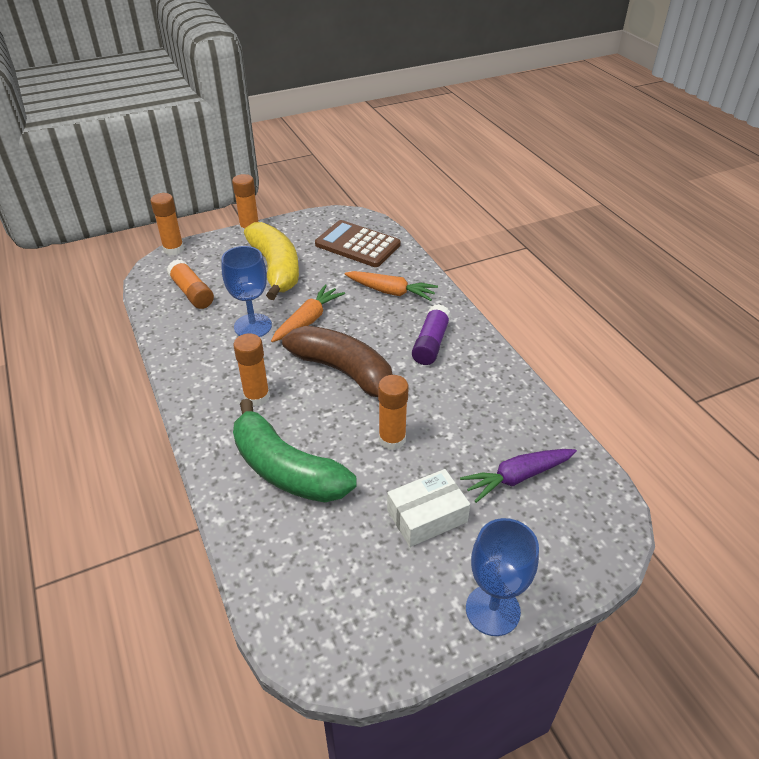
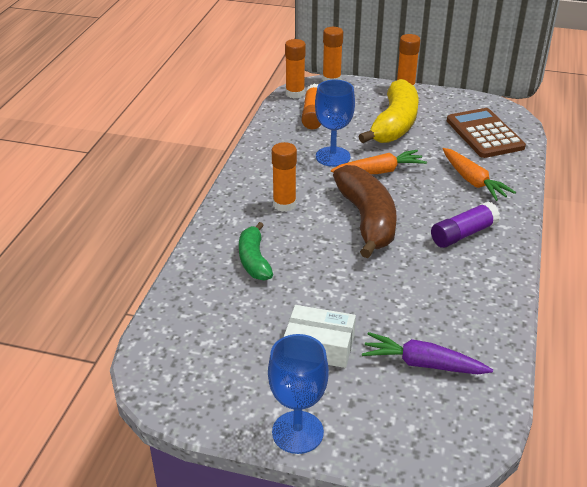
camera: 40 degrees right, 5 degrees down
green banana [233,399,356,502] -> green banana [239,222,273,281], size x0.58
orange glue stick [378,375,409,450] -> orange glue stick moved to [285,39,306,98]

